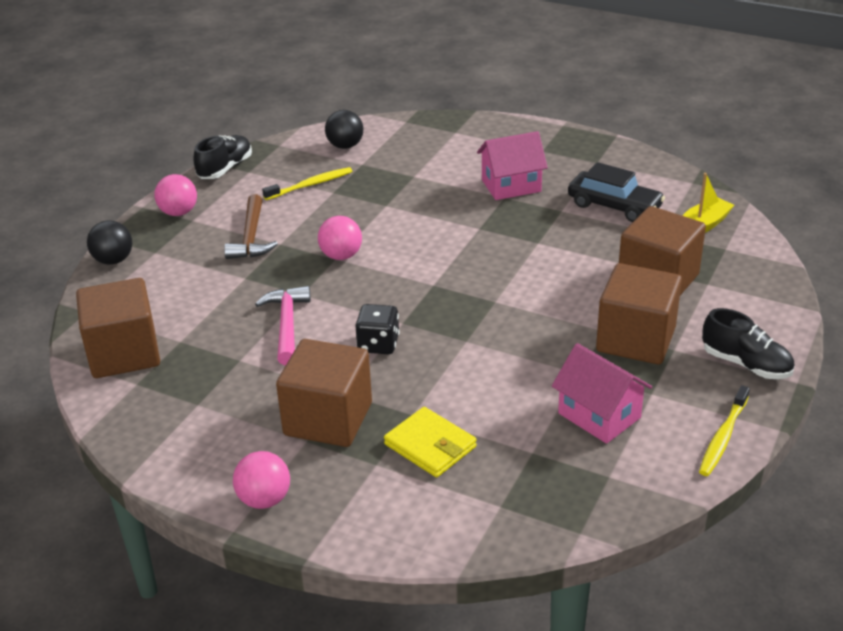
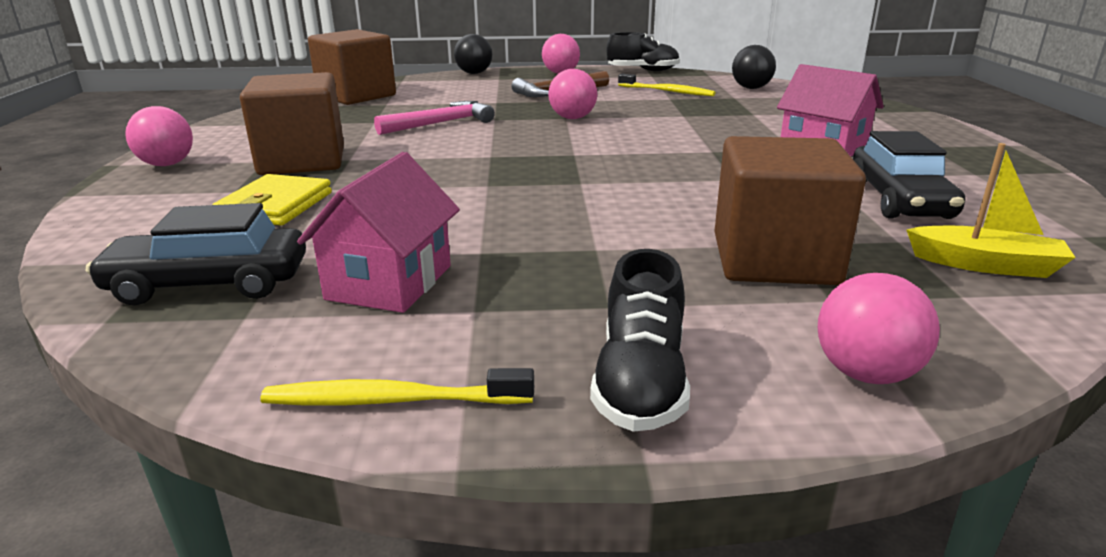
camera: 60 degrees right, 10 degrees down
black dice [355,304,400,354] -> none
brown cube [596,263,682,364] -> none
none -> black car [86,203,306,305]
none -> pink ball [818,273,940,384]

